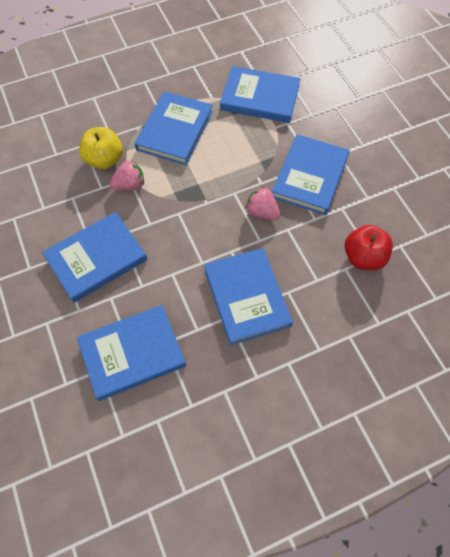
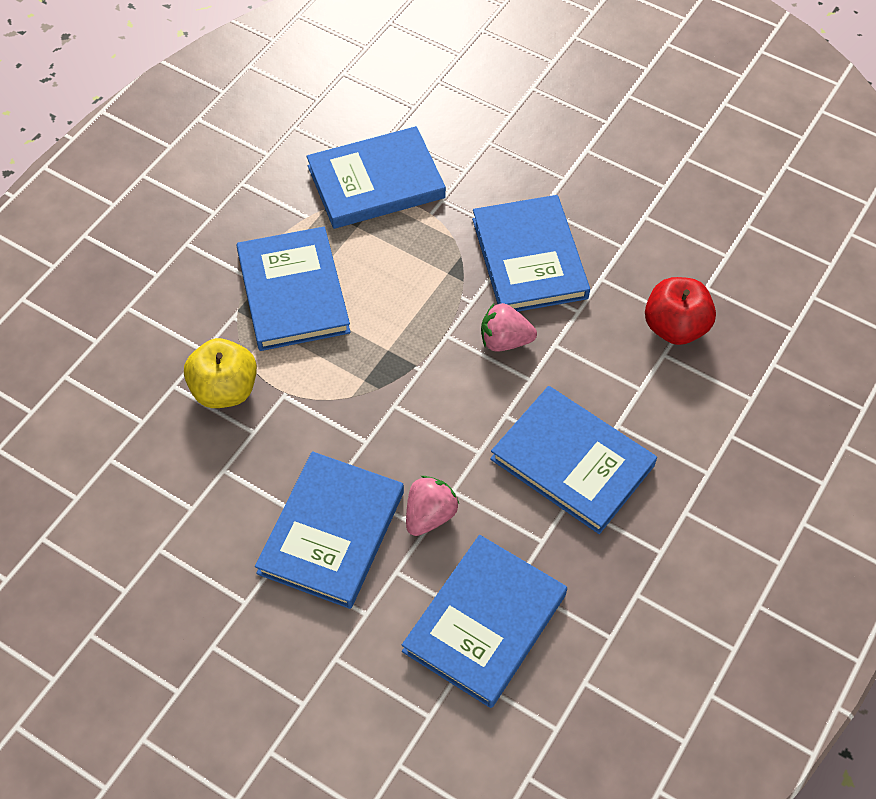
camera: 35 degrees left, 5 degrees down
pink strawberry [110,160,144,190] -> pink strawberry moved to [406,476,459,536]

